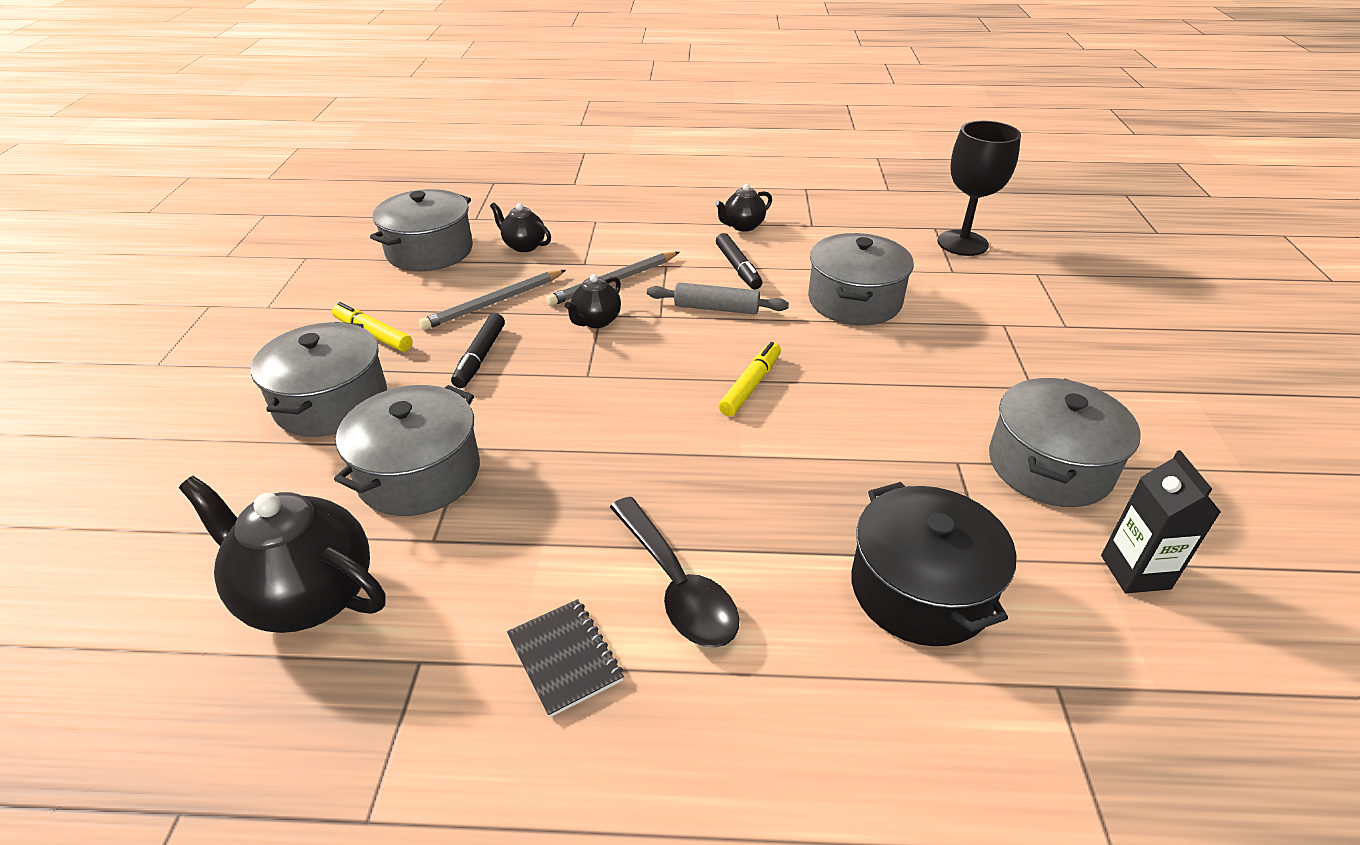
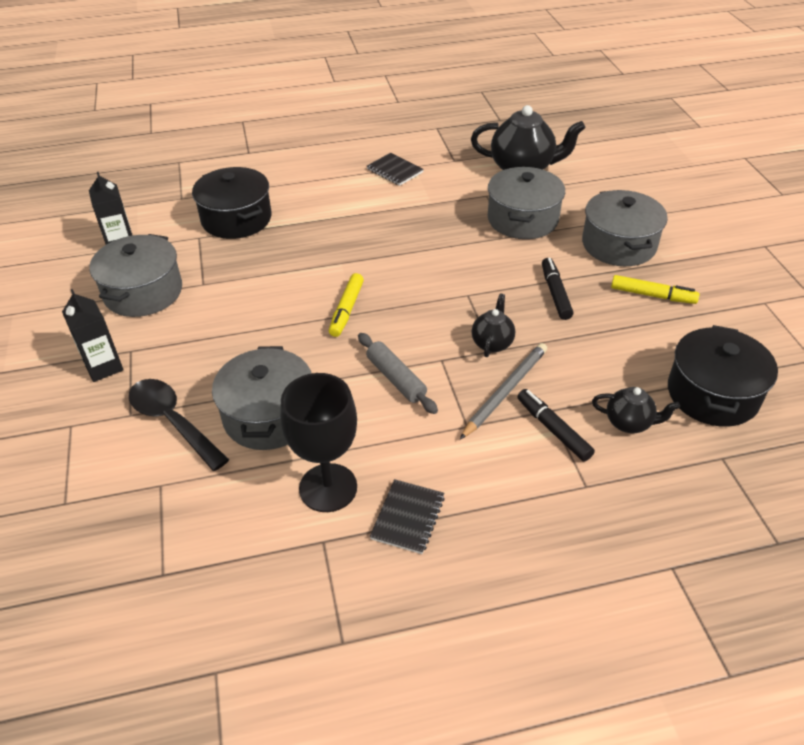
camera: 165 degrees right, 5 degrees up
grey pot [370,189,473,271] -> black pot [668,325,778,427]
grey pencil [419,270,566,330] -> none
black spoon [610,496,740,648] -> black spoon moved to [129,379,229,471]
grey rolling pin [647,282,789,314] -> grey rolling pin turned 60 degrees clockwise [358,333,438,414]
black teapot [715,184,772,232] -> black notebook [370,479,445,554]
black marker [716,233,762,289] -> black marker moved to [517,389,595,462]
black goblet [937,121,1021,256] -> black goblet moved to [280,373,357,512]
none -> black carton [62,289,124,382]

